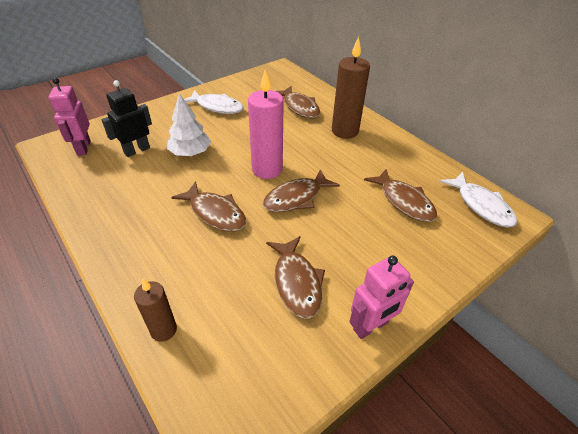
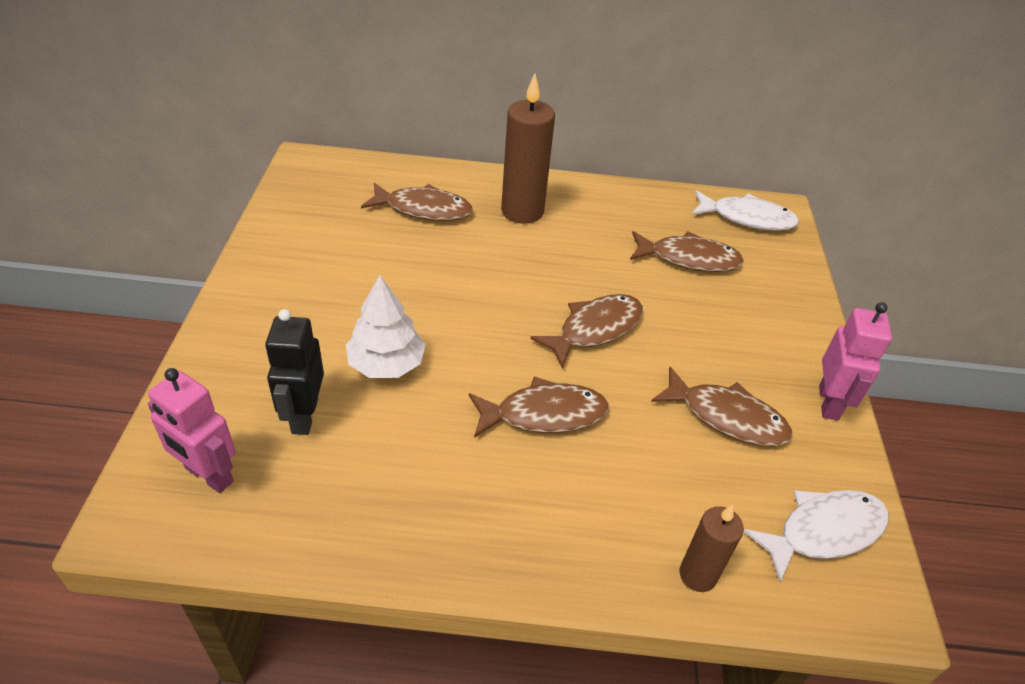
camera: 50 degrees left, 0 degrees up
white fish [184,90,244,114] -> white fish moved to [744,490,889,582]
pink candle [248,70,284,179] -> none
brown fish [263,169,340,212] -> brown fish turned 135 degrees counterclockwise [530,294,643,369]

